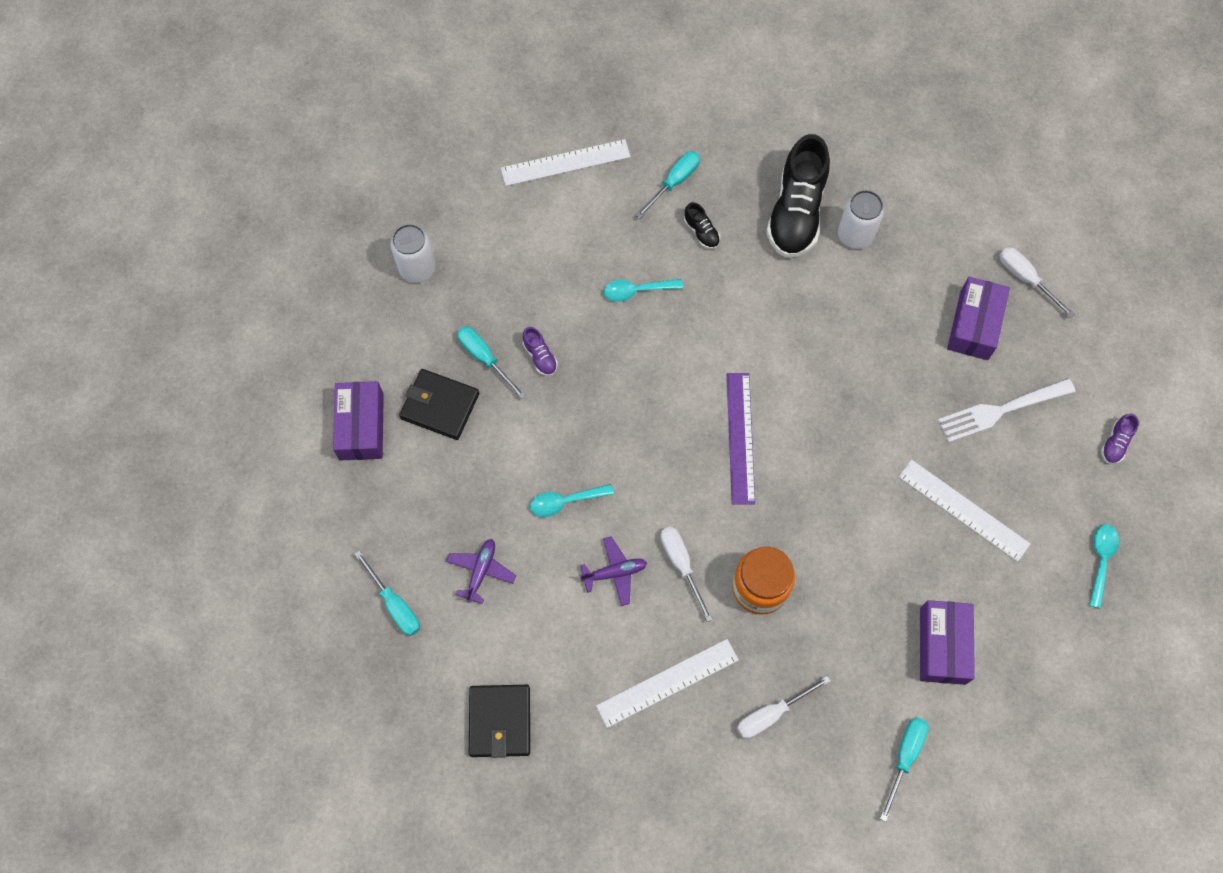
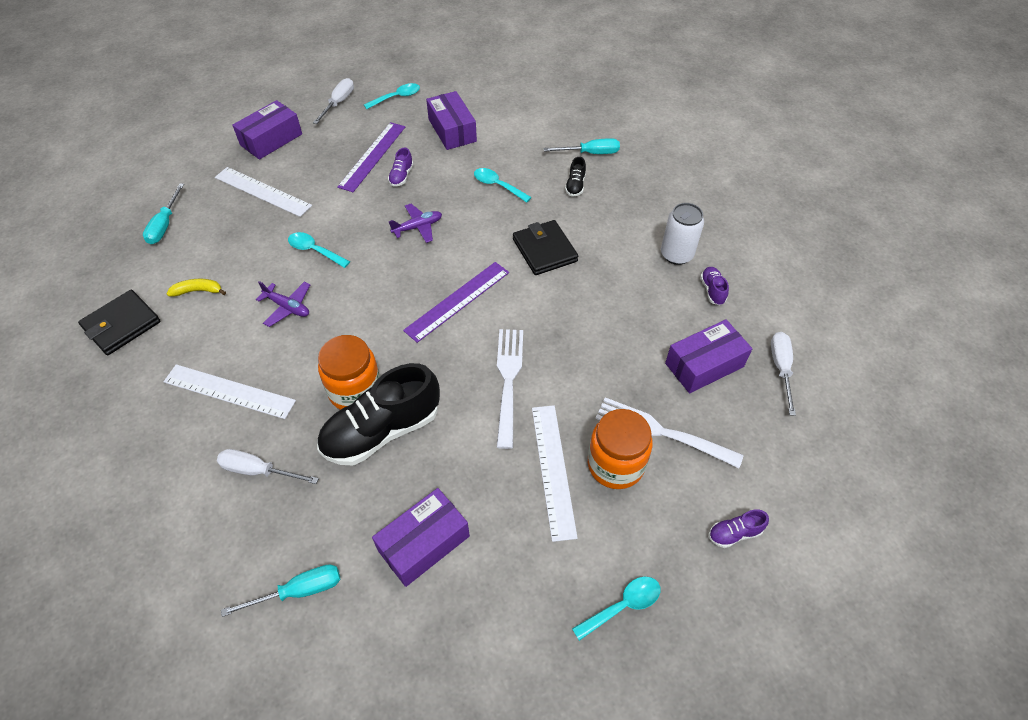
camera: 45 degrees right, 15 degrees down
white can [391,224,436,283] -> turquoise spoon [364,83,420,109]
black wallet [399,369,479,440] -> black wallet moved to [513,220,578,275]
purple plane [446,539,516,604] -> purple plane moved to [389,204,442,243]
turquoise screwdriver [457,326,526,399] -> purple ruler [337,122,405,192]
white ruler [501,139,631,186] -> white ruler moved to [215,167,312,217]
white screwdriver [660,527,713,622] -> white screwdriver moved to [313,78,354,124]
black shoe [766,134,830,258] -> black shoe moved to [317,363,440,465]
none -> yellow banana [167,279,226,296]
none -> purple box [426,91,477,150]
none -> white fork [497,329,523,449]
none -> orange jar [588,409,653,489]
none -> purple shoe [700,267,729,305]

